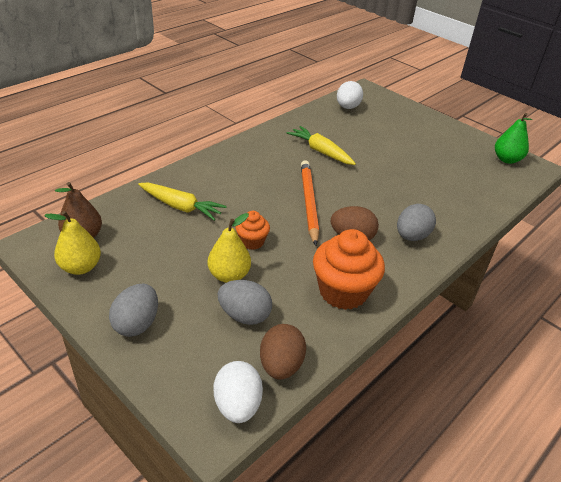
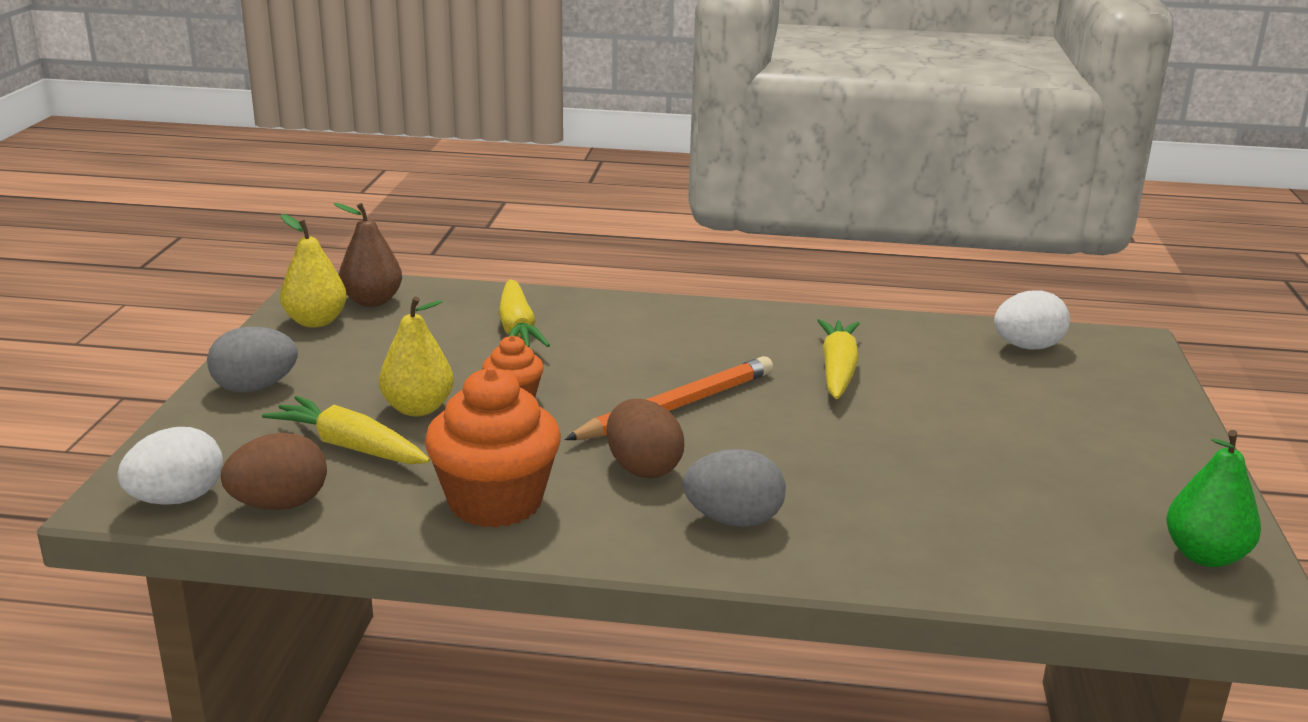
camera: 55 degrees right, 15 degrees down
grey egg [218,280,272,325] -> yellow carrot [262,396,430,464]

